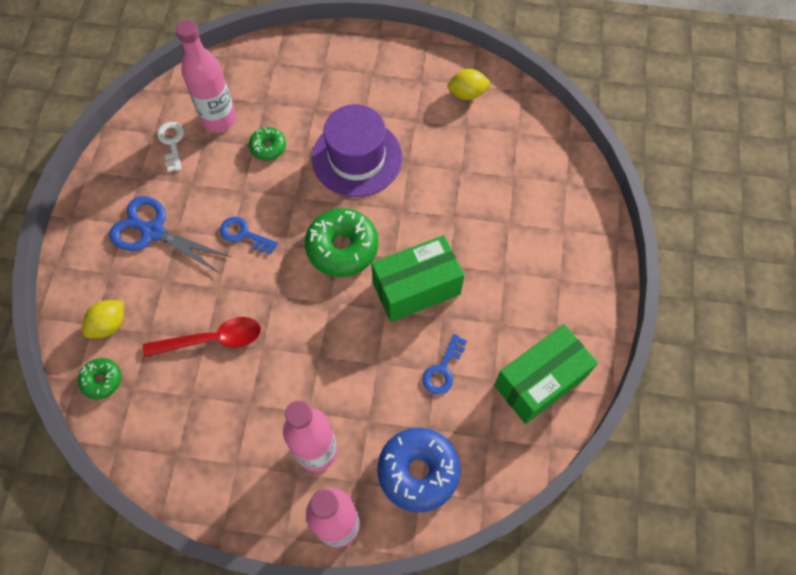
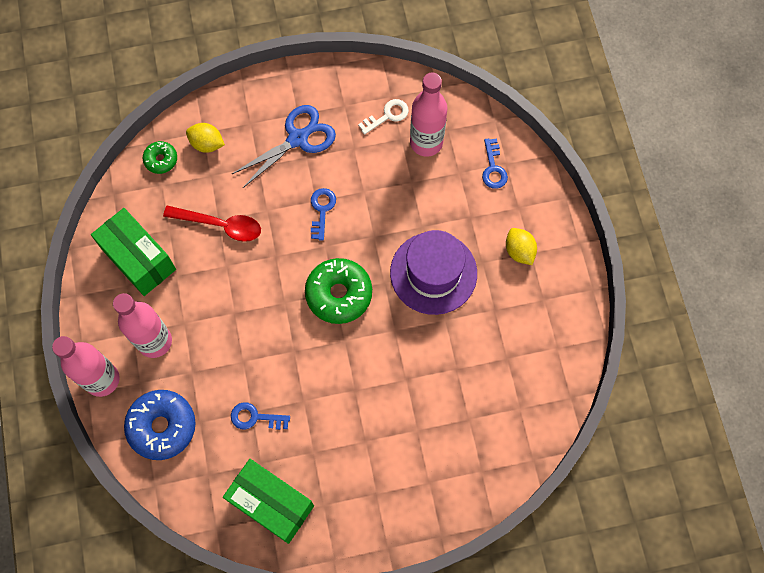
camera: 70 degrees right, 5 degrees up
blue scissors [109,196,231,273] -> blue scissors turned 45 degrees clockwise [232,105,336,188]
red spoon [143,317,261,357] -> red spoon turned 45 degrees counterclockwise [163,206,261,242]
green donut [249,127,286,160] -> none
green box [371,235,464,322] -> green box moved to [91,208,176,296]
yellow lemon [447,69,491,100] -> yellow lemon moved to [506,228,537,265]
none -> blue key [482,138,508,189]

